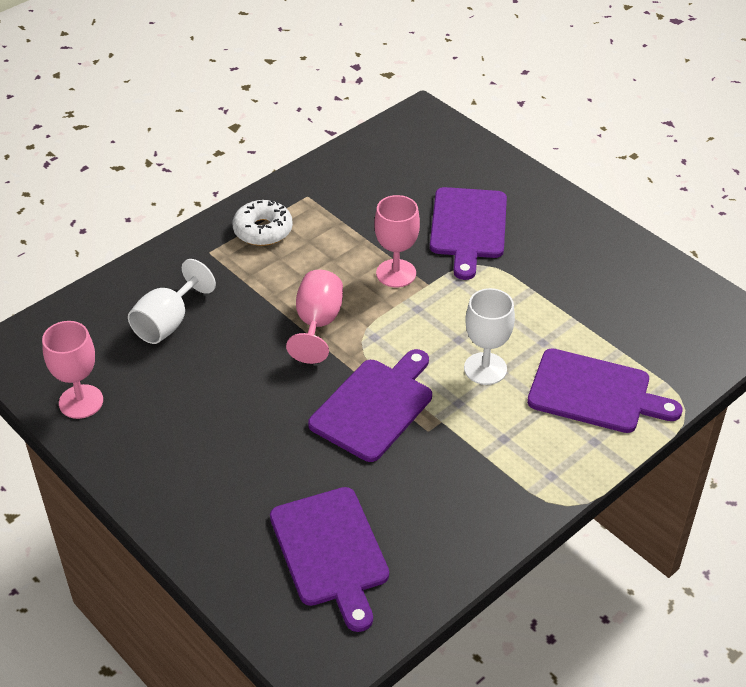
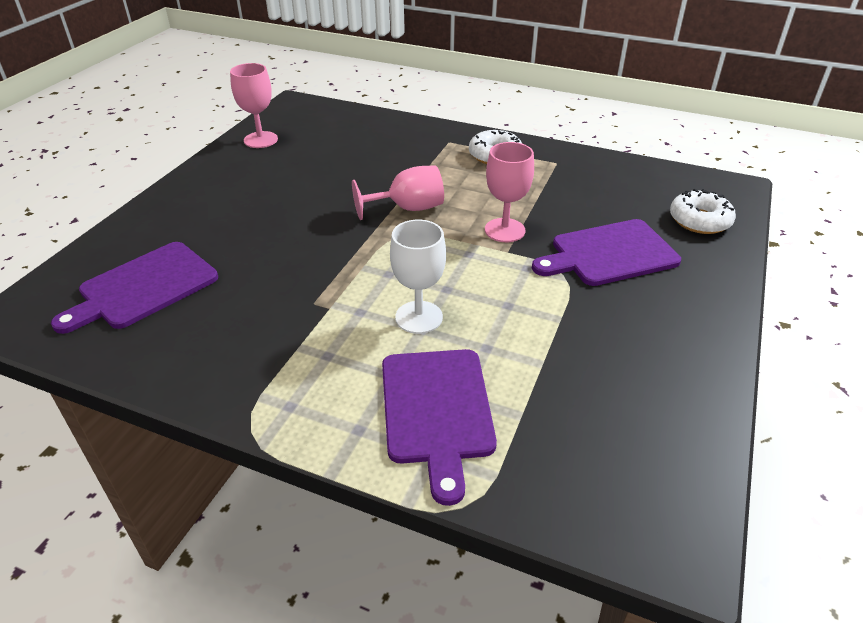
camera: 65 degrees right, 5 degrees down
white goblet [128,259,216,344] -> none
purple cutting board [308,349,432,462] -> none
none -> white donut [670,189,736,234]

